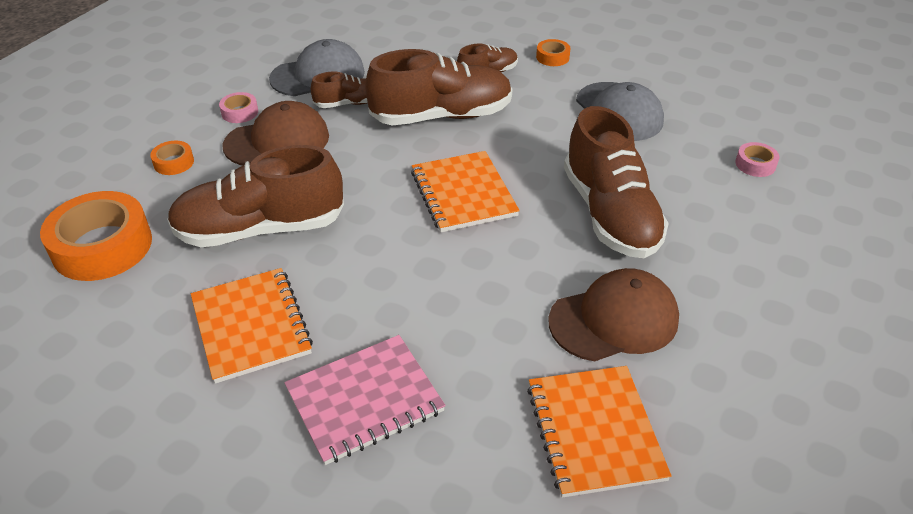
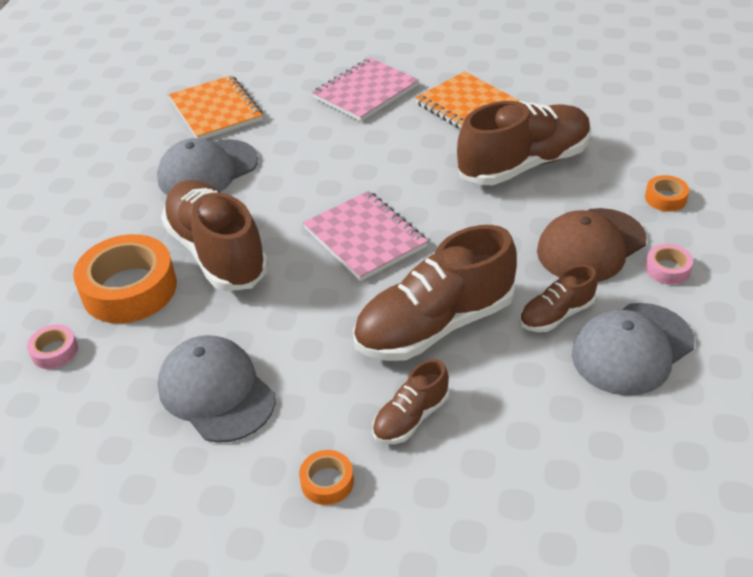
camera: 165 degrees right, 0 degrees up
orange tape [40,191,152,281] -> orange tape moved to [73,234,177,323]
orange notebook [411,151,520,232] -> pink notebook [303,191,428,281]
brown cap [548,268,679,361] -> grey cap [157,138,258,195]

